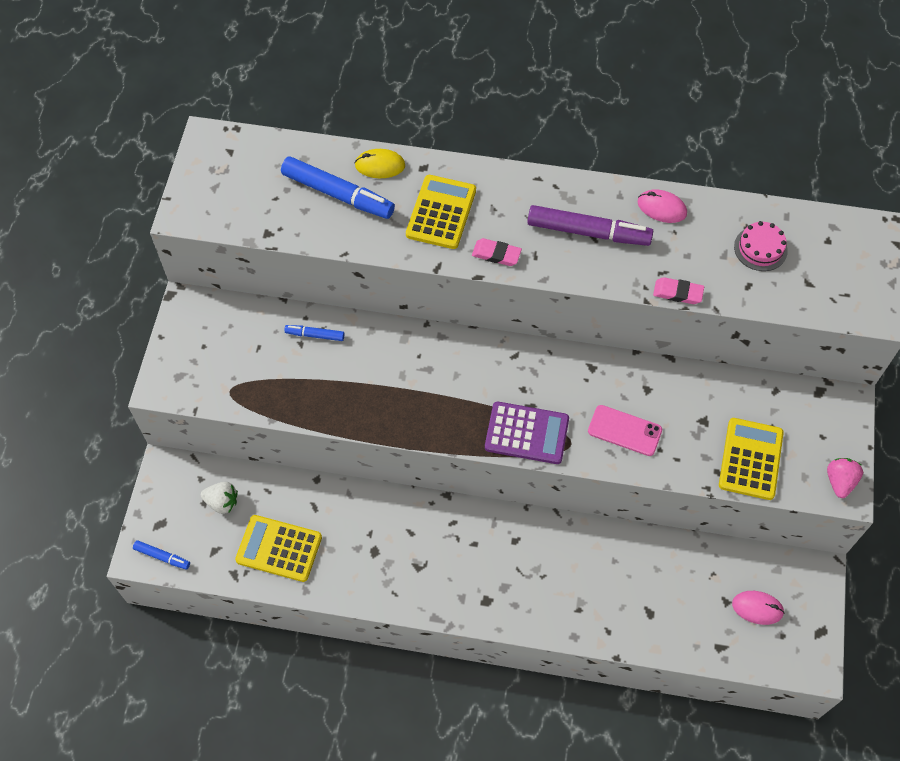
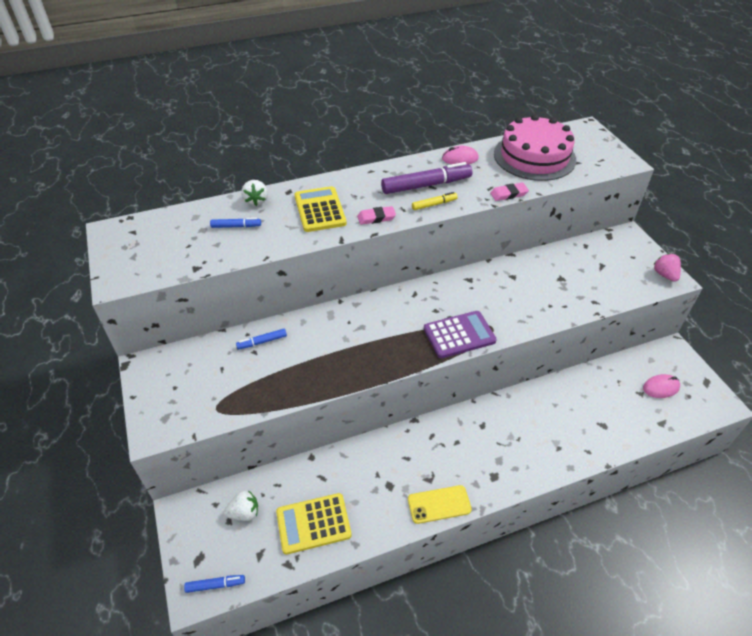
camera: 30 degrees left, 15 degrees down
blue marker [281,156,395,219] -> blue marker [210,218,261,228], size x0.50
yellow mouse [355,149,405,178] -> white strawberry [241,180,268,206]
pink phone [588,405,662,456] -> none
yellow calculator [719,418,784,500] -> none
pink cake [734,221,788,271] -> pink cake [494,115,576,181], size x2.18
none -> yellow phone [408,485,472,524]
none -> yellow marker [412,192,458,210]

